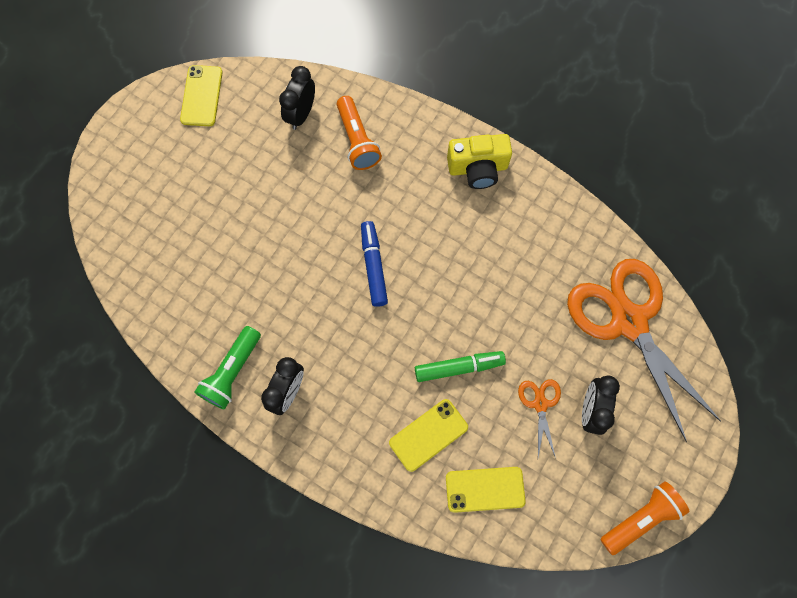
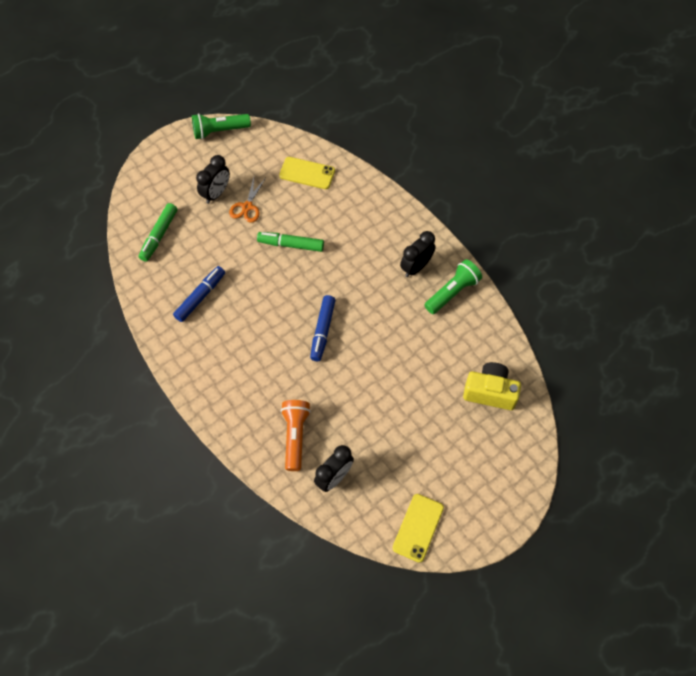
camera: 160 degrees left, 10 degrees down
yellow phone [389,399,468,472] -> none
yellow camera [447,134,512,189] -> yellow camera moved to [463,362,521,410]
orange scissors [567,259,721,442] -> green marker [139,203,177,262]
orange flashlight [600,481,689,555] -> green flashlight [192,113,251,140]
none -> blue marker [173,266,225,322]

